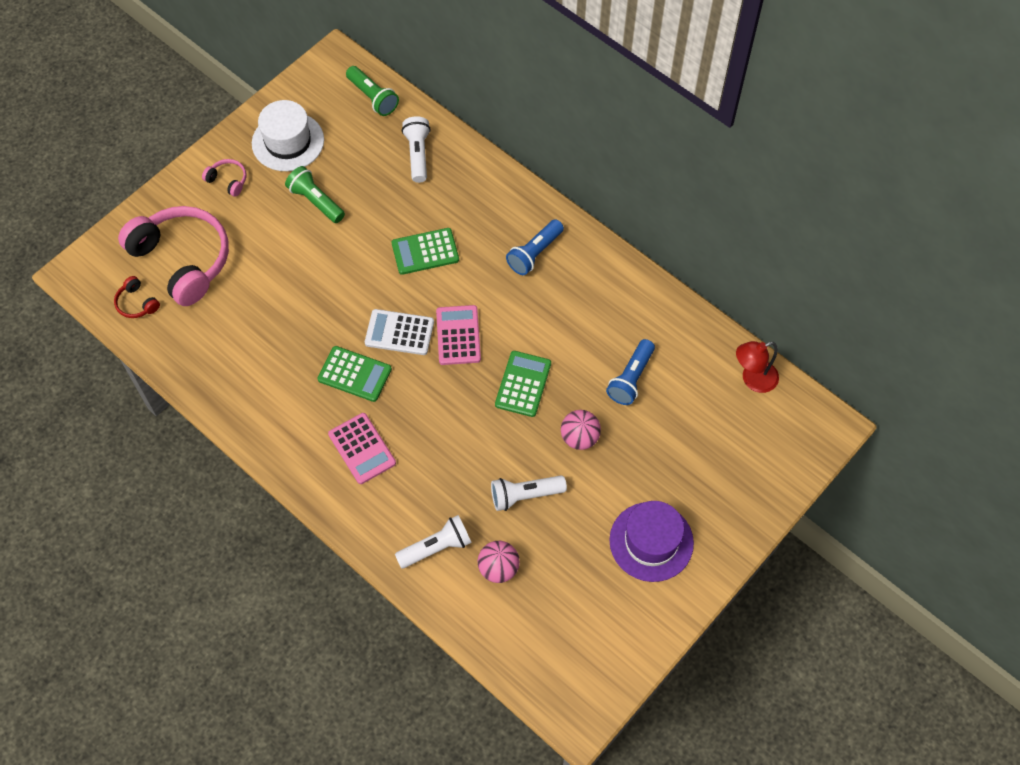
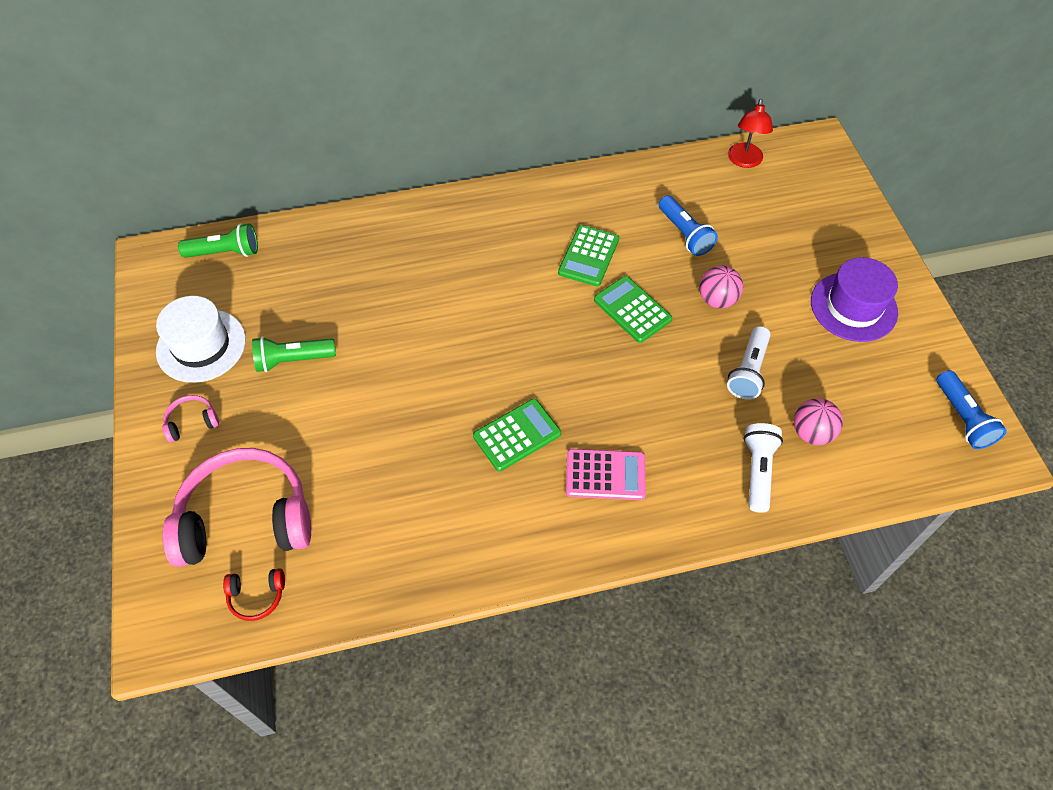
camera: 55 degrees left, 5 degrees down
white calculator [365,309,434,355] -> none
green calculator [392,228,459,275] -> green calculator moved to [558,225,619,286]
white flashlight [402,116,431,183] -> none
pink calculator [436,305,481,365] -> none
blue flashlight [506,219,564,275] -> blue flashlight moved to [937,370,1007,449]

